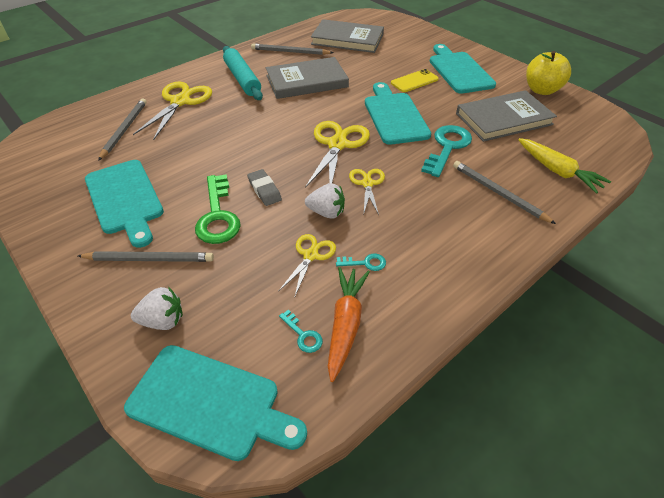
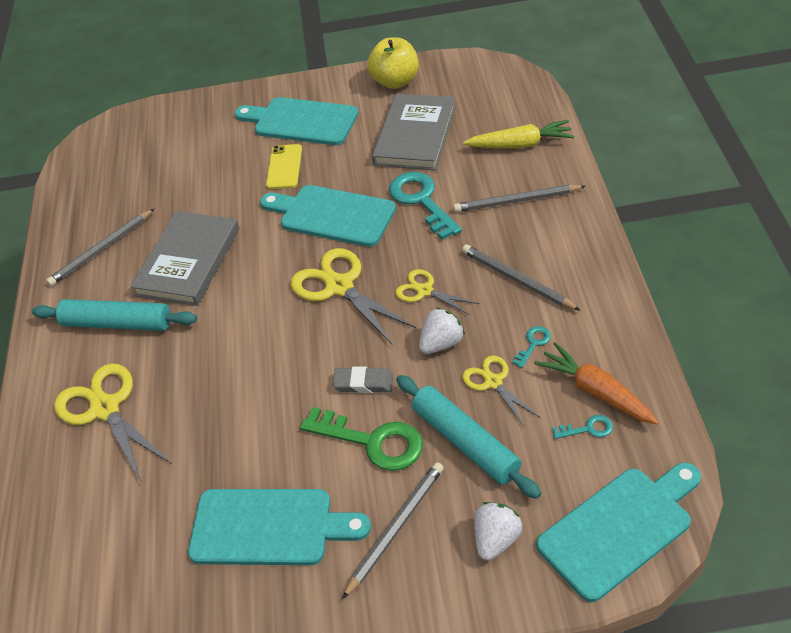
camera: 50 degrees left, 0 degrees up
grey pencil [98,98,147,161] -> grey pencil moved to [462,245,581,311]
grey book [311,19,384,53] -> none
none -> turquoise rolling pin [396,375,541,499]

